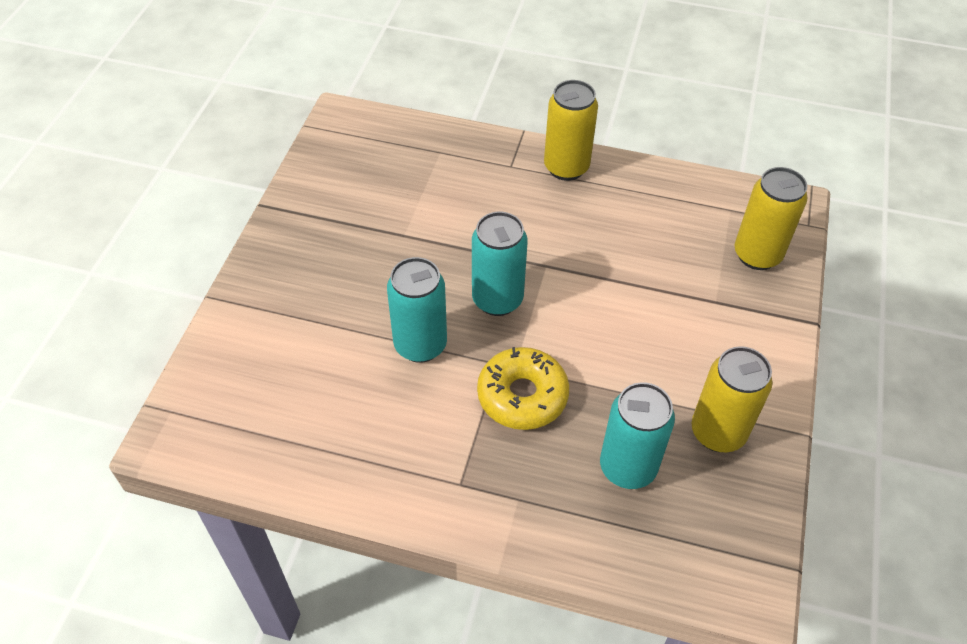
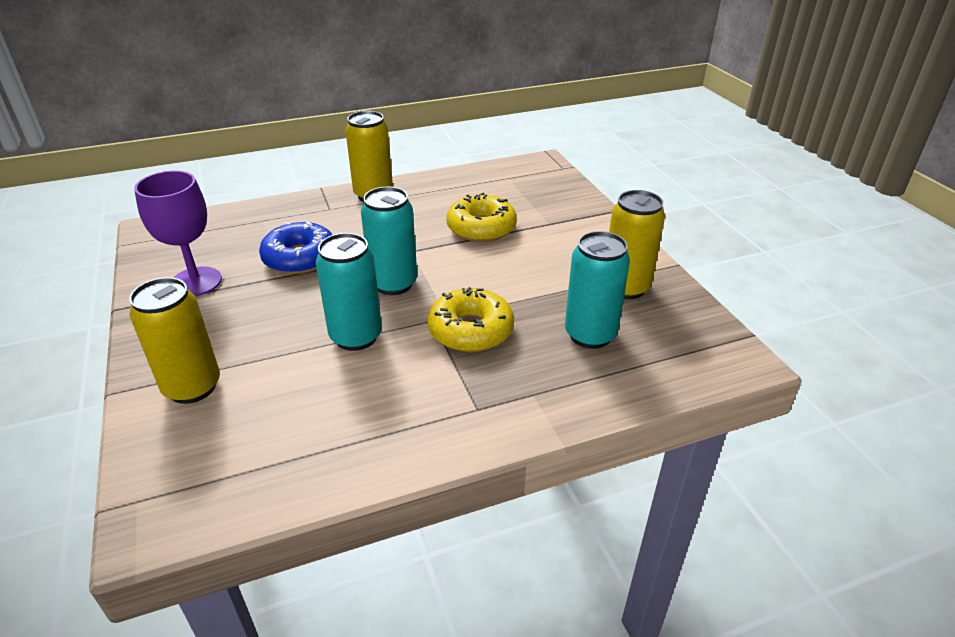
camera: 35 degrees left, 15 degrees down
yellow can [735,167,808,270] -> yellow can moved to [129,277,220,404]
none -> purple goblet [134,171,222,296]
none -> blue donut [259,221,333,274]
none -> yellow donut [446,193,517,242]

